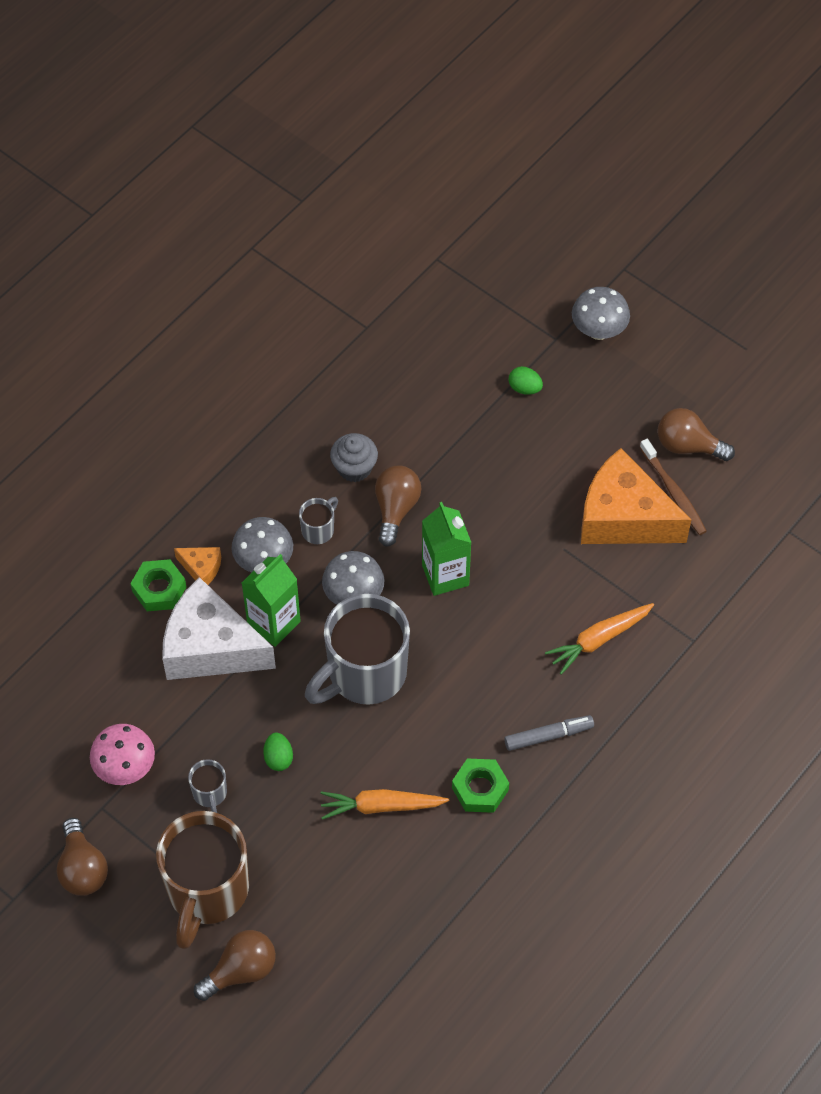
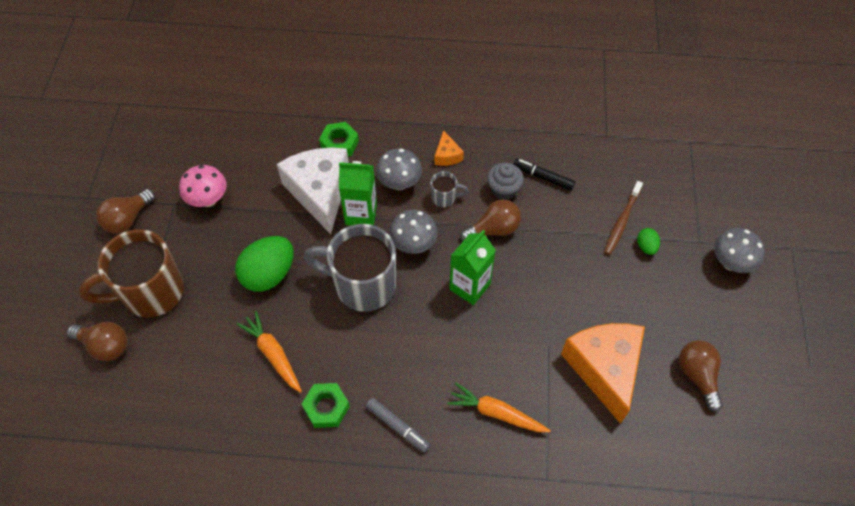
camera: 55 degrees right, 0 degrees up
orange cheese [174,547,221,585] -> orange cheese moved to [434,130,464,166]
grey mug [188,759,227,813] -> none
green egg [263,733,293,771] -> green egg [235,236,294,292], size x2.13
brown toothbrush [640,439,707,535] -> brown toothbrush moved to [604,181,643,255]
none -> black marker [513,159,576,191]

